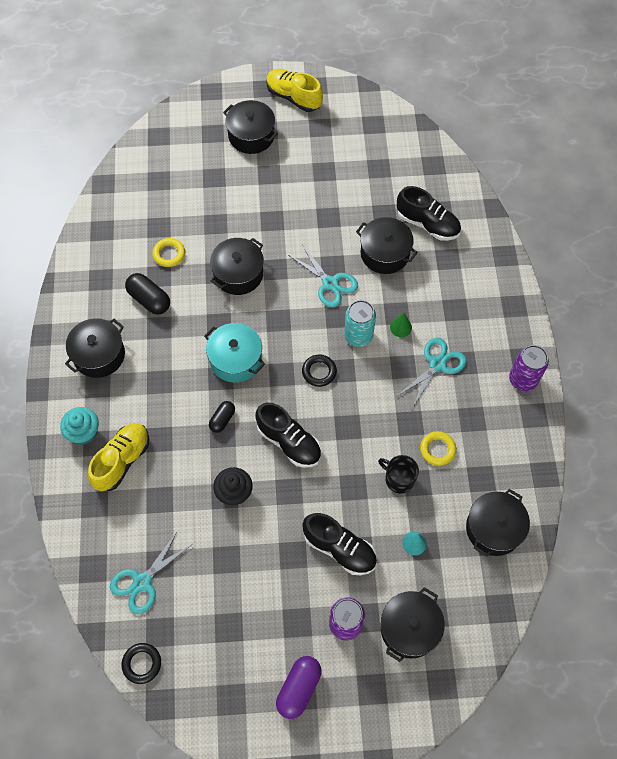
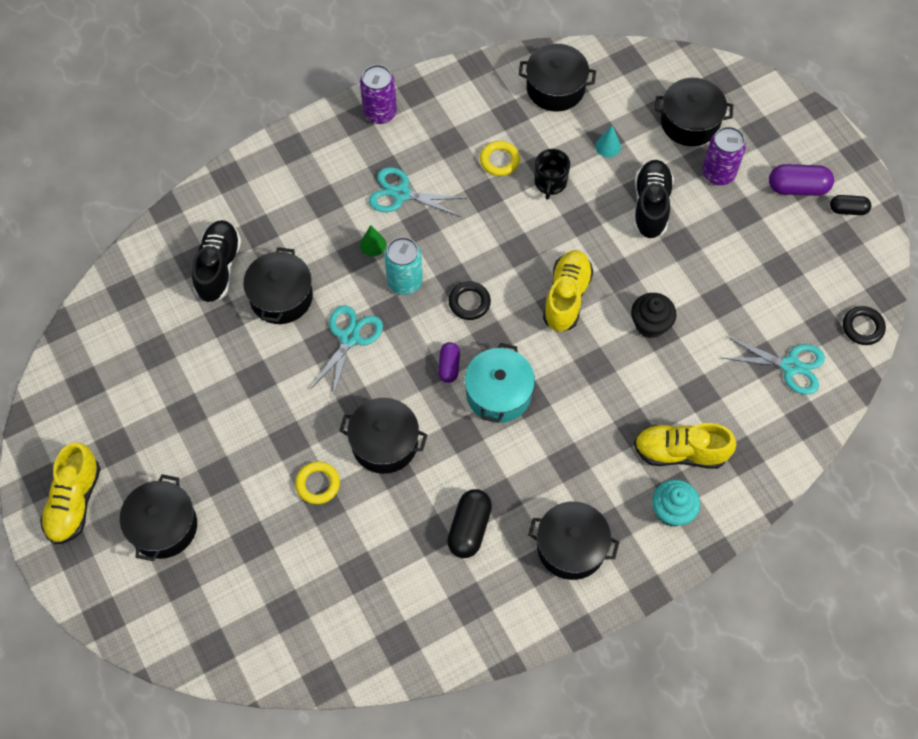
camera: 115 degrees left, 0 degrees up
yellow ring [152,238,185,267] -> yellow ring moved to [295,462,340,504]
black capsule [209,401,235,433] -> black capsule moved to [830,195,871,215]
black shoe [255,402,321,468] -> yellow shoe [543,250,594,332]
none -> purple capsule [438,342,460,383]

